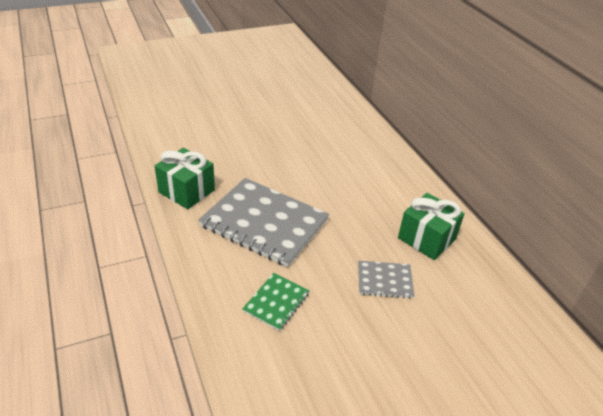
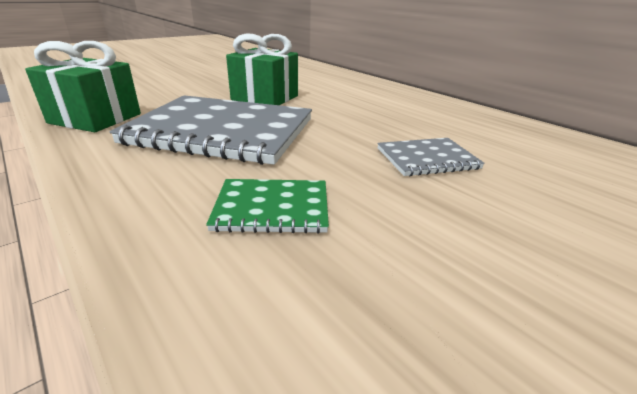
camera: 15 degrees left, 10 degrees down
green notebook [242,273,309,331] -> green notebook turned 75 degrees clockwise [206,179,329,233]
green gift [398,193,465,260] -> green gift moved to [226,34,298,105]

